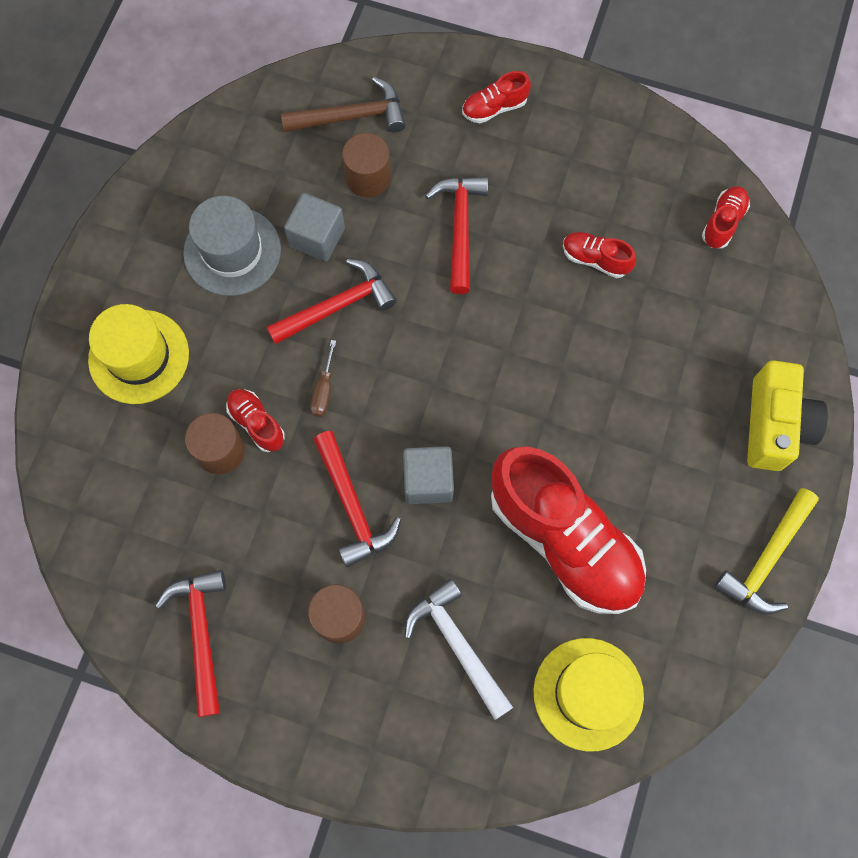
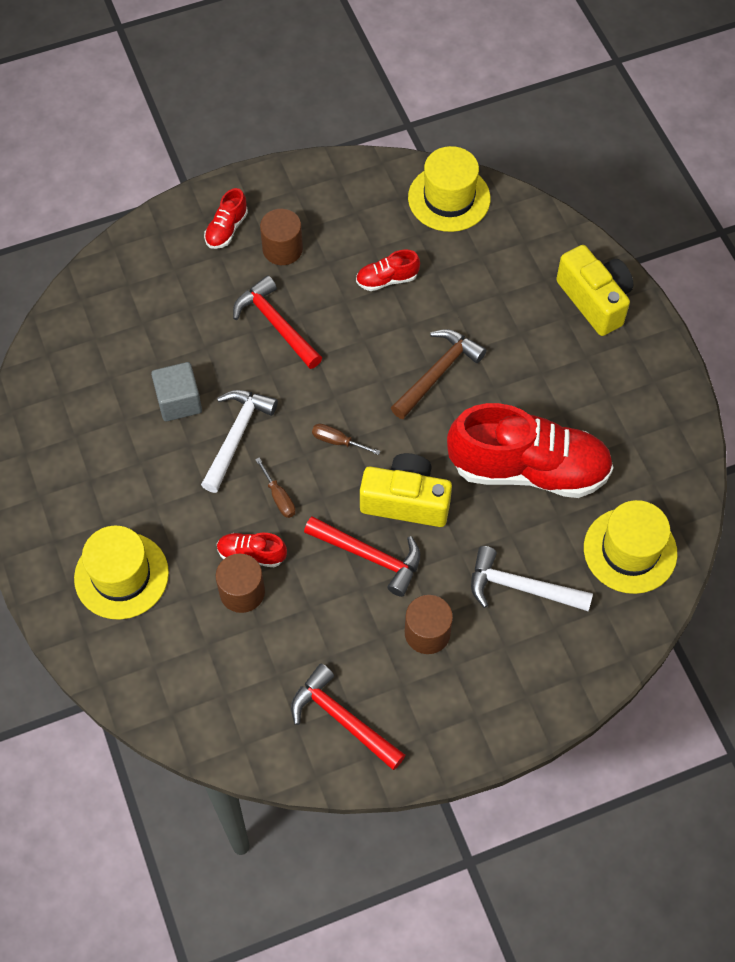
camera: 40 degrees left, 10 degrees down
grey hat [183,196,281,296] -> none
red hammer [267,259,397,345] -> white hammer [201,390,278,493]
brown hammer [281,77,406,133] -> brown hammer moved to [391,329,486,419]
brown cylinder [342,133,391,197] -> brown cylinder moved to [260,209,303,265]
grey cube [403,446,454,504] -> yellow camera [360,453,452,527]
red shoe [702,186,750,248] -> yellow hat [408,146,490,232]
yellow hammer [714,488,819,615] -> none
none -> brown screwdriver [312,424,380,455]

